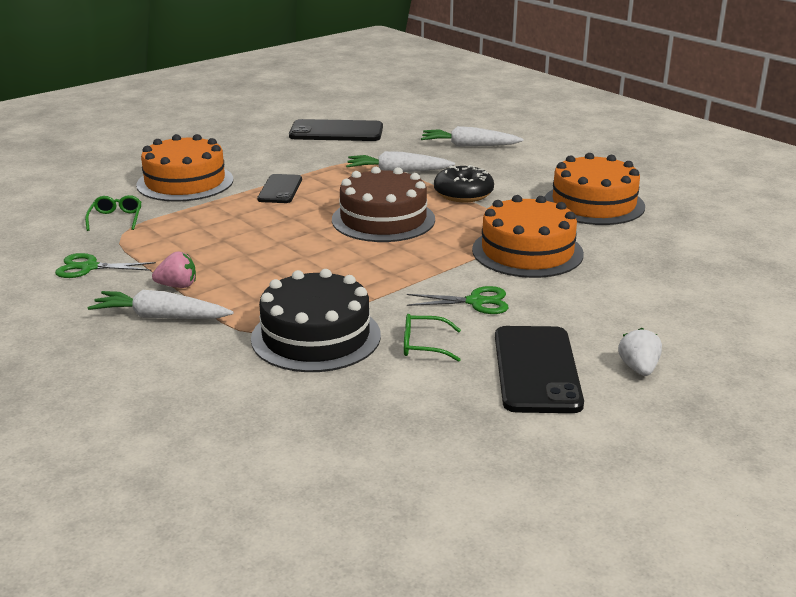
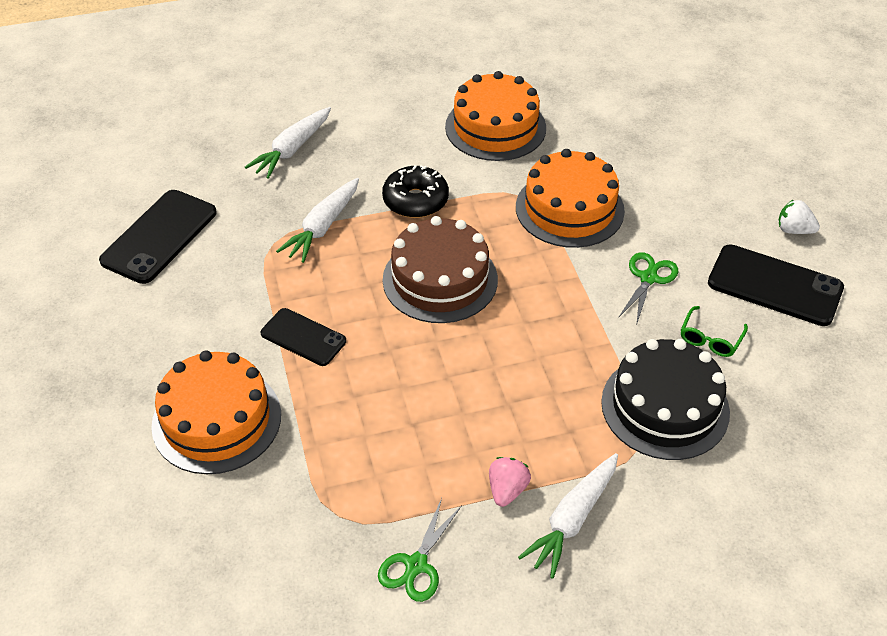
camera: 65 degrees left, 20 degrees up
green glasses [85,195,142,231] -> none

